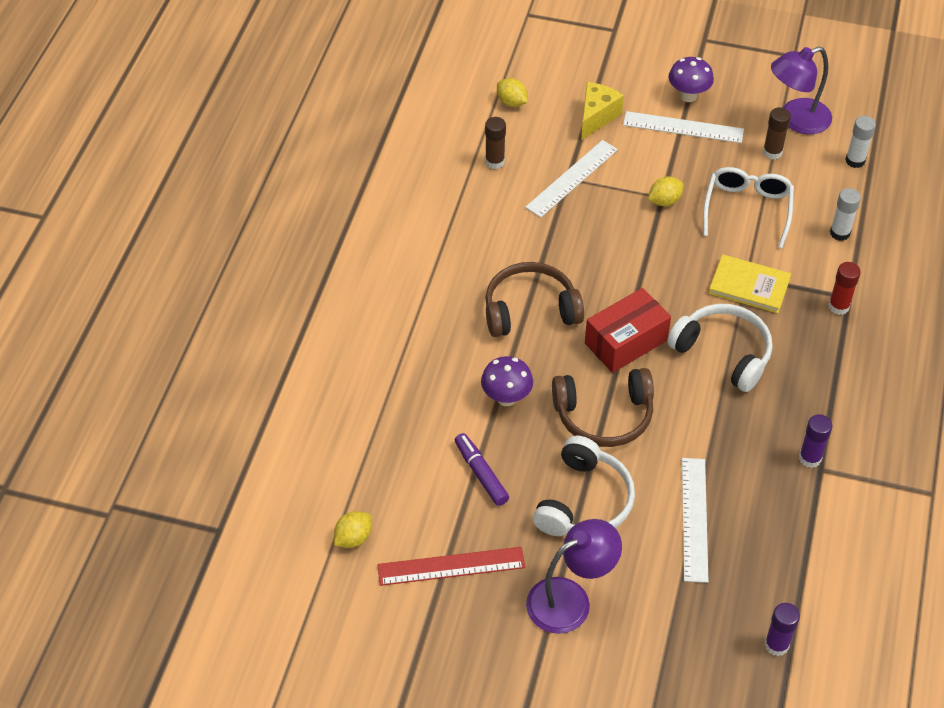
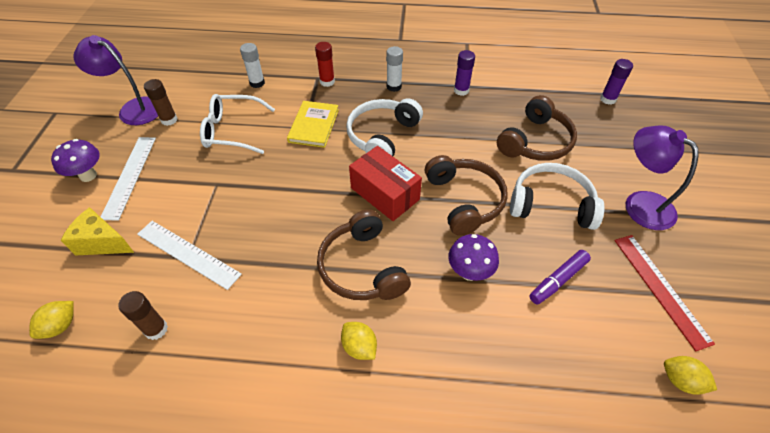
camera: 100 degrees left, 0 degrees up
yellow lemon [648,177,684,206] -> yellow lemon moved to [341,322,377,360]
white ruler [682,458,709,583] -> brown headphones [497,95,577,161]
purple lamp [771,47,832,134] -> purple lamp turned 150 degrees clockwise [73,35,158,125]
white glue stick [845,116,876,168] -> white glue stick moved to [386,46,403,92]

